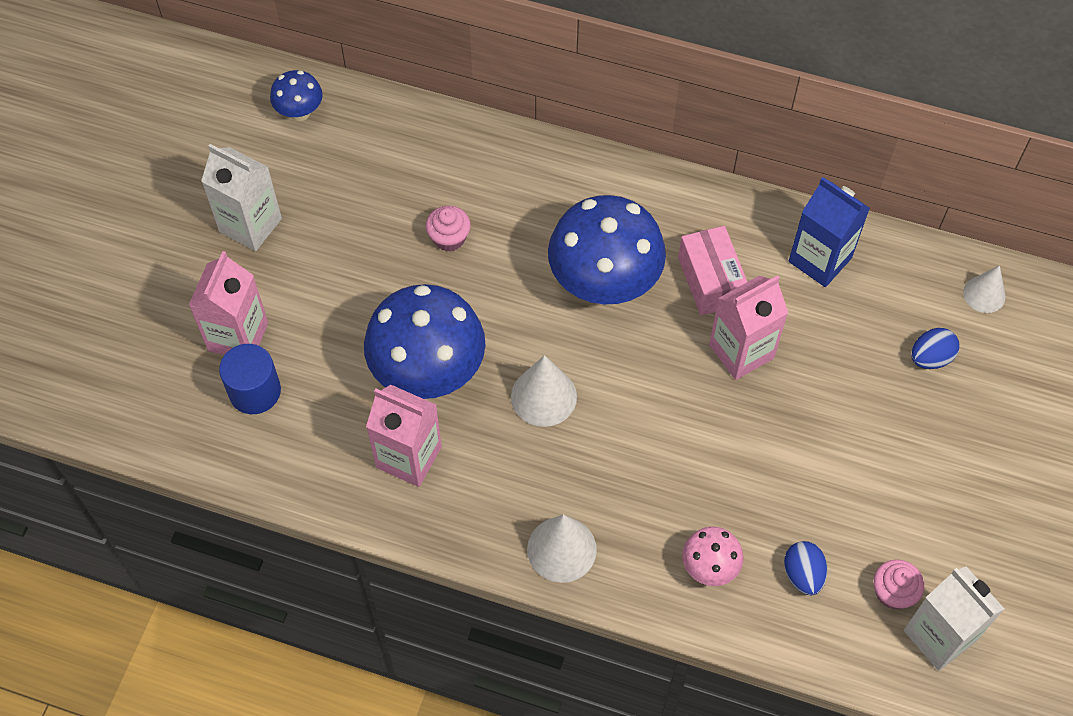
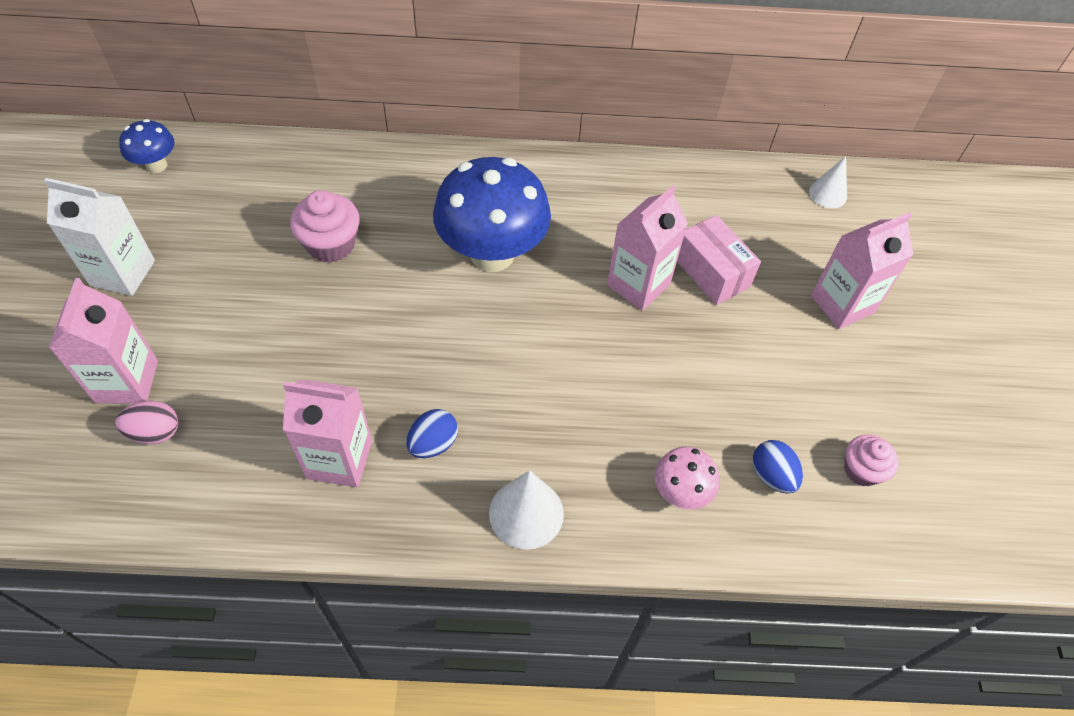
camera: 20 degrees left, 5 degrees down
blue cylinder [219,344,281,414] -> pink egg [115,401,179,444]
blue mushroom [364,284,485,399] -> none
pink cupcake [426,206,471,251] -> pink cupcake [290,190,360,263], size x1.50
white cone [511,355,577,427] -> none
pink box [678,226,748,316] -> pink box moved to [677,215,761,305]
blue carton [789,177,870,287] -> none
white carton [904,566,1005,671] -> none
blue egg [911,328,959,369] -> blue egg moved to [406,409,458,458]
none -> pink carton [811,212,913,329]

